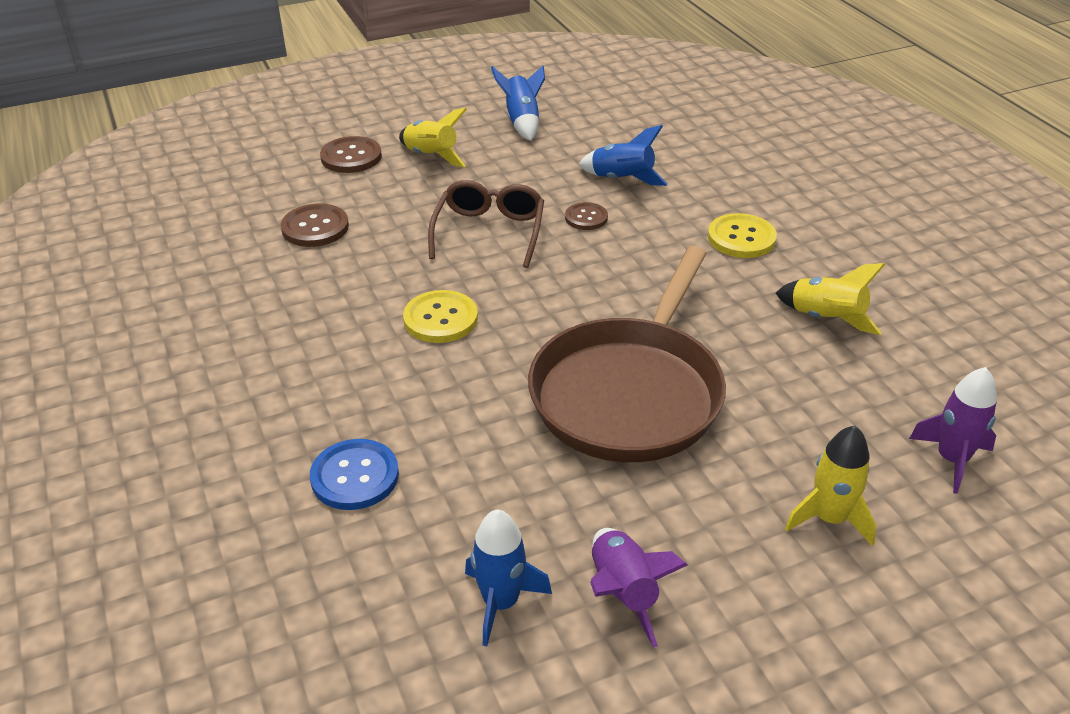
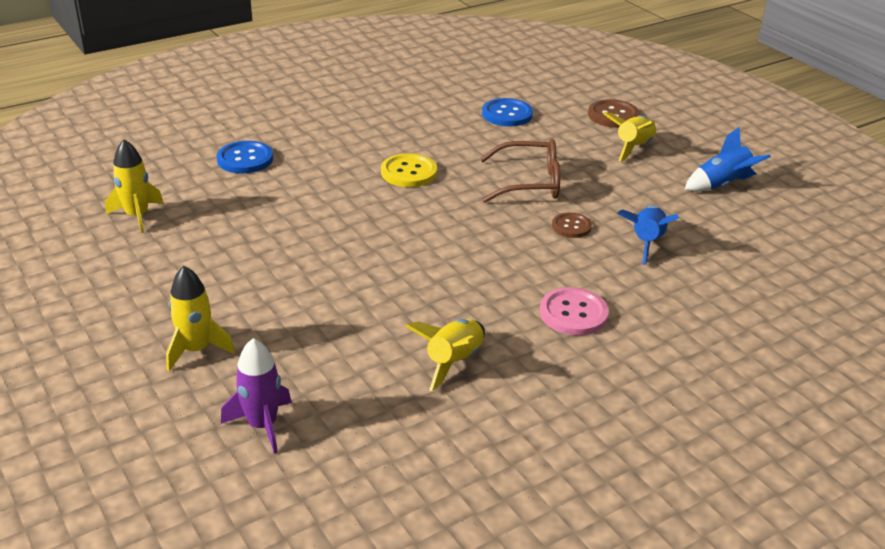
camera: 80 degrees right, 5 degrees down
brown button [281,203,349,247] -> blue button [482,98,533,127]
blue rocket [465,510,552,646] -> yellow rocket [105,139,164,233]
brown pan [528,246,726,462] -> none
purple rocket [590,528,688,648] -> none
yellow button [708,213,777,258] -> pink button [540,287,609,336]

